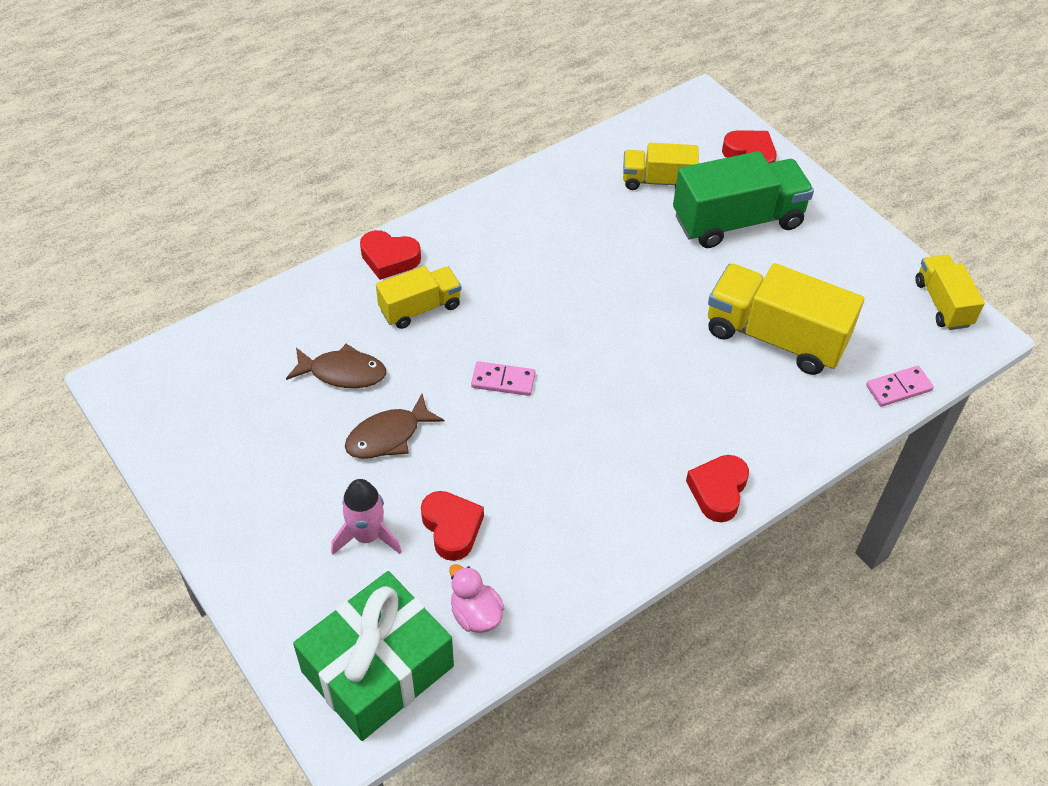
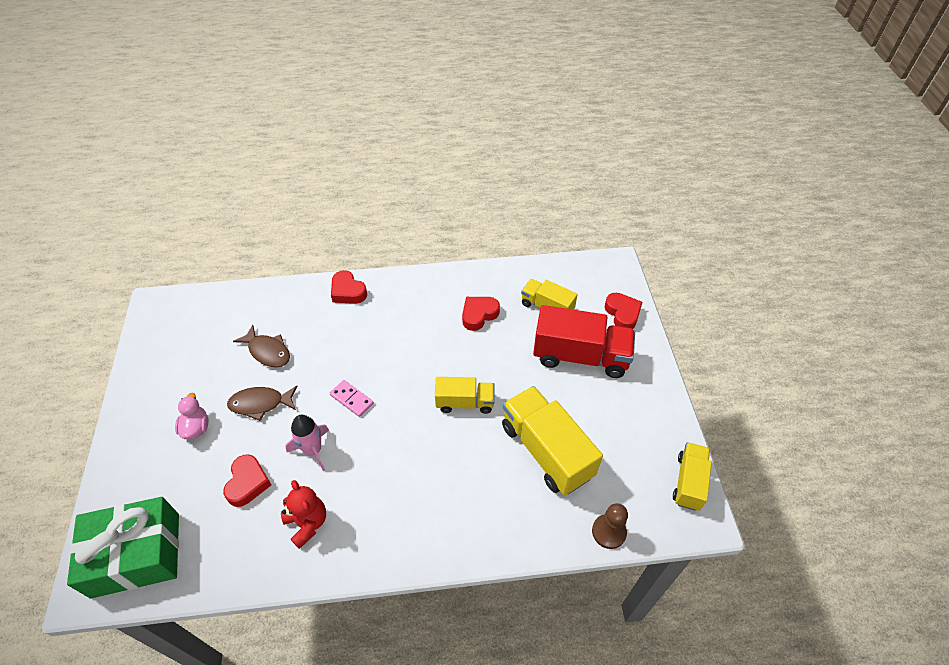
camera: 30 degrees right, 0 degrees up
pink rocket [331,479,402,555] -> pink rocket moved to [285,415,329,471]
yellow truck [376,266,462,329] -> yellow truck moved to [435,377,494,414]
pink duck [449,564,505,633] -> pink duck moved to [175,393,209,439]
green truck [673,151,814,248] -> red truck [533,305,635,378]
red heart [686,455,749,522] -> red heart moved to [462,297,500,331]
pink domino [866,366,934,407] -> brown pawn [592,503,628,549]
none -> red teddy bear [281,480,326,549]

